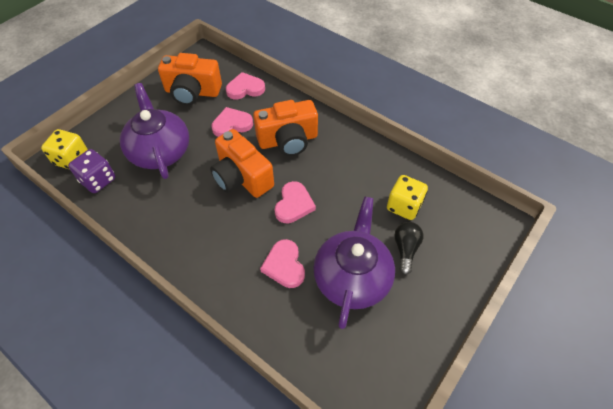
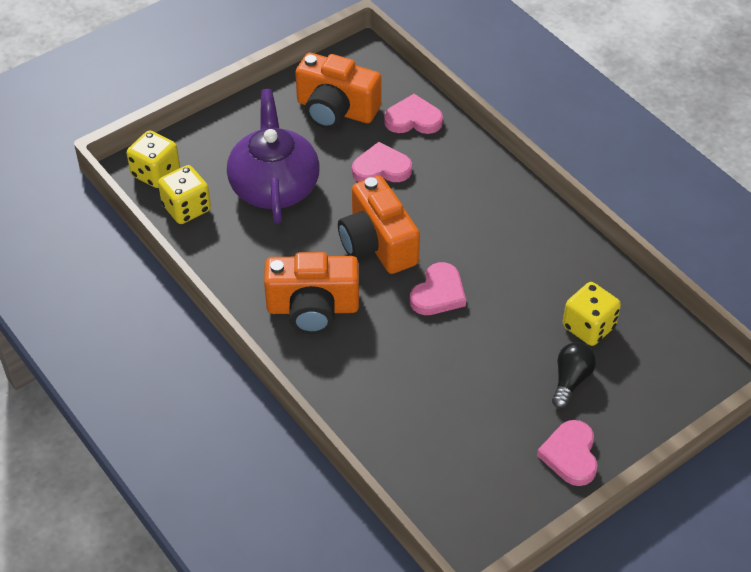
camera: 15 degrees right, 5 degrees down
purple dice [68,149,116,193] -> yellow dice [158,165,211,224]
orange camera [253,100,318,156] -> orange camera moved to [264,252,359,334]
pink heart [260,239,305,288] -> pink heart moved to [537,420,598,486]
purple teapot [313,197,395,329] -> none

